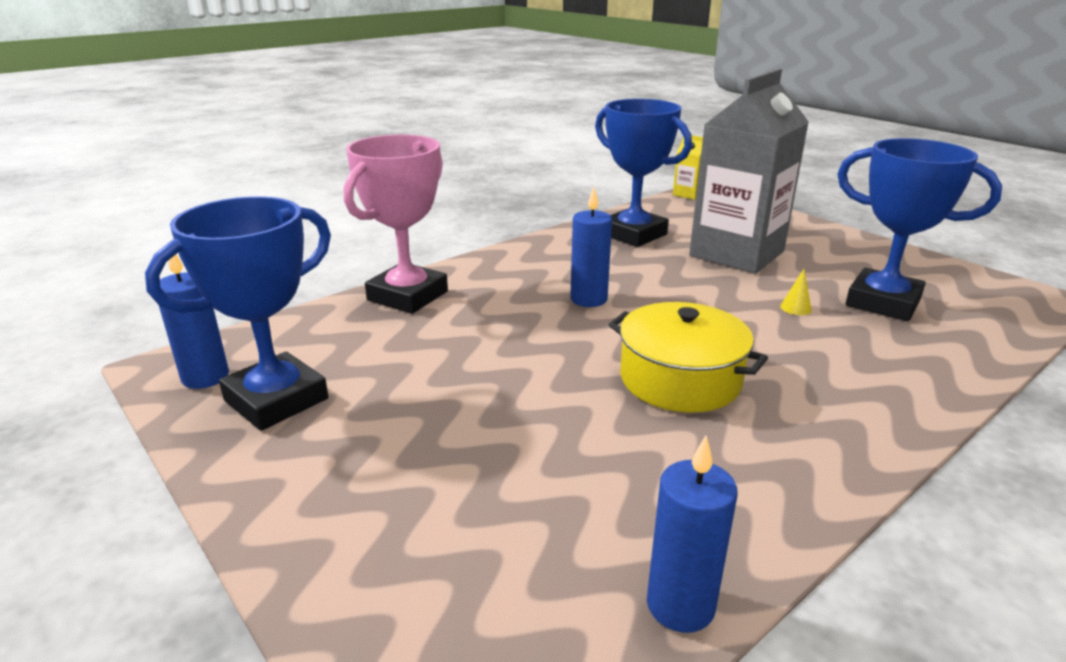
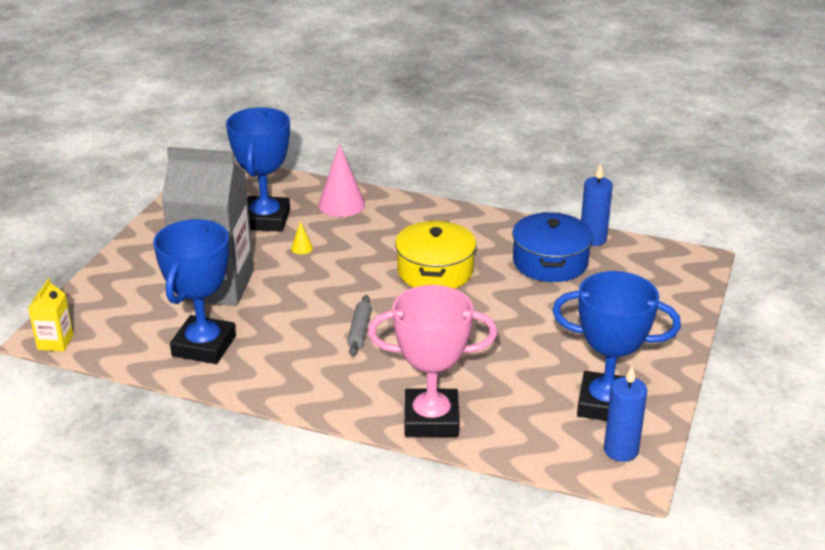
camera: 120 degrees left, 5 degrees up
blue candle [570,187,612,307] -> grey rolling pin [347,295,372,356]
none -> pink cone [318,144,365,217]
none -> blue pot [512,212,593,282]

